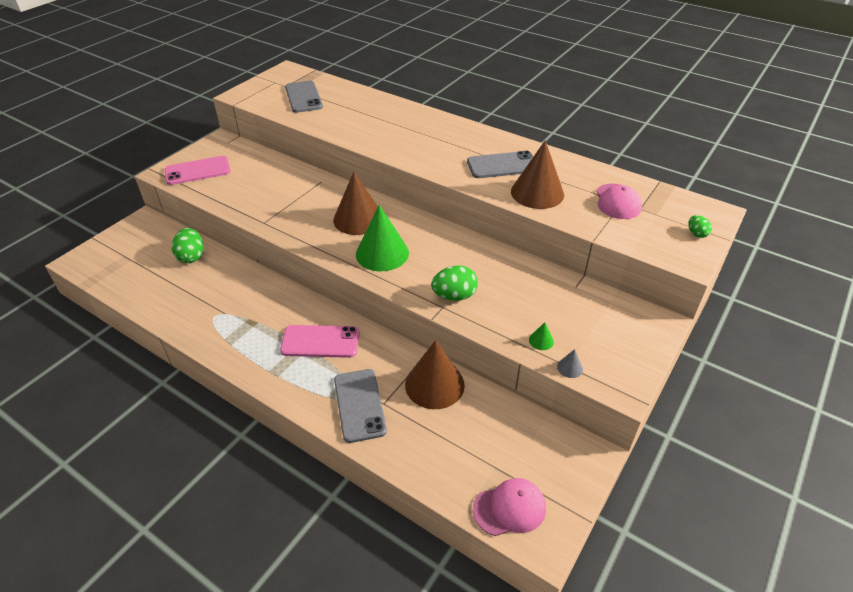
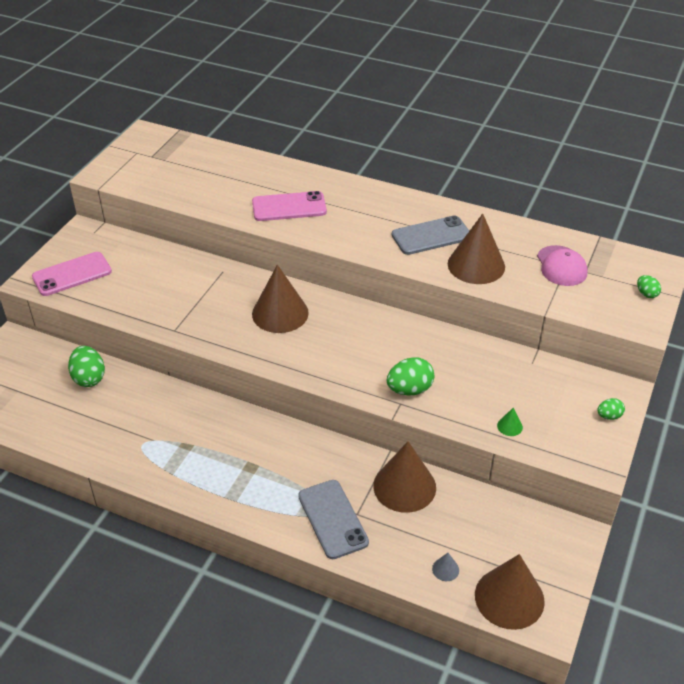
camera: 10 degrees left, 0 degrees up
pink phone [280,325,360,358] -> pink phone moved to [252,191,327,221]
grey phone [285,81,323,113] -> none
green cone [356,205,409,271] -> none
pink cap [473,478,546,536] -> brown cone [475,554,545,630]
grey cone [557,349,583,378] -> grey cone moved to [432,553,459,581]
none -> green egg [597,398,625,420]

